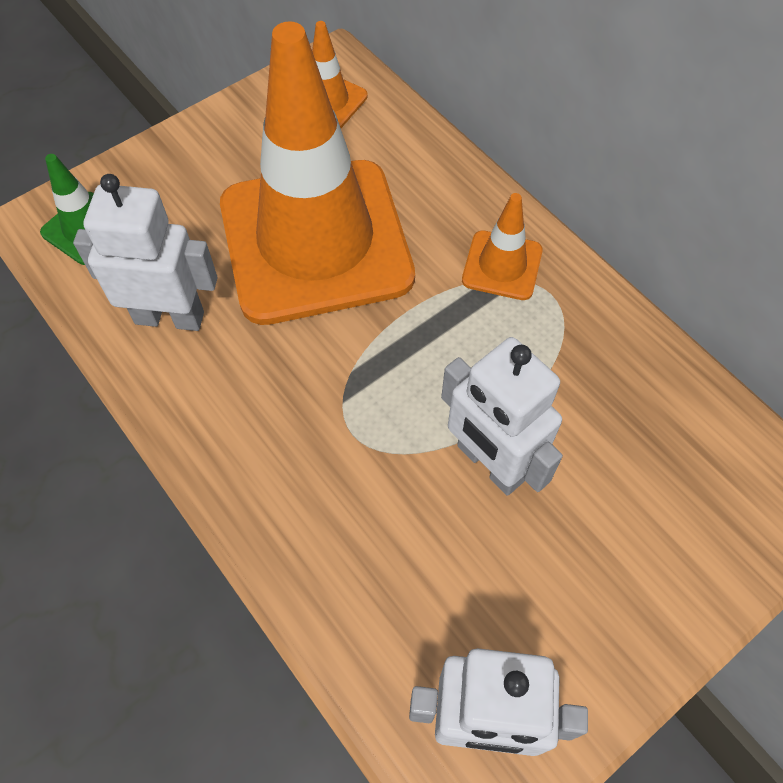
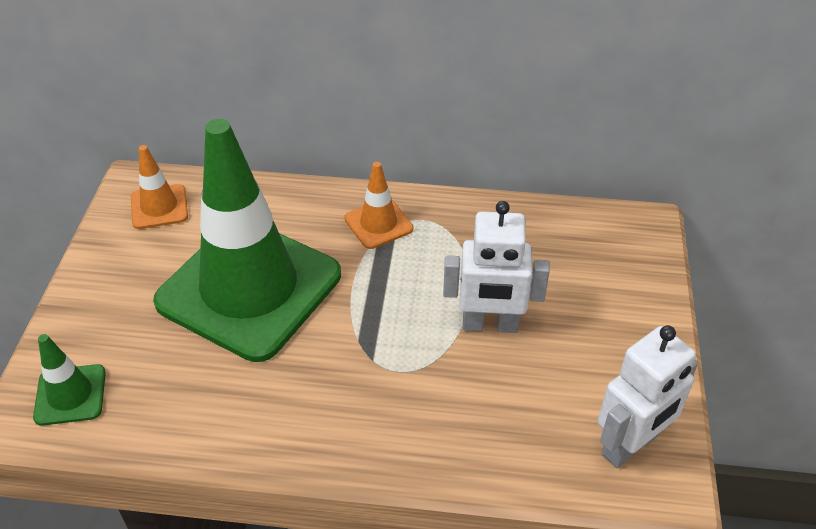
camera: 45 degrees left, 15 degrees down
white robot [73,174,218,331] -> none
orange traffic cone [220,21,415,325] -> green traffic cone [153,119,341,362]

